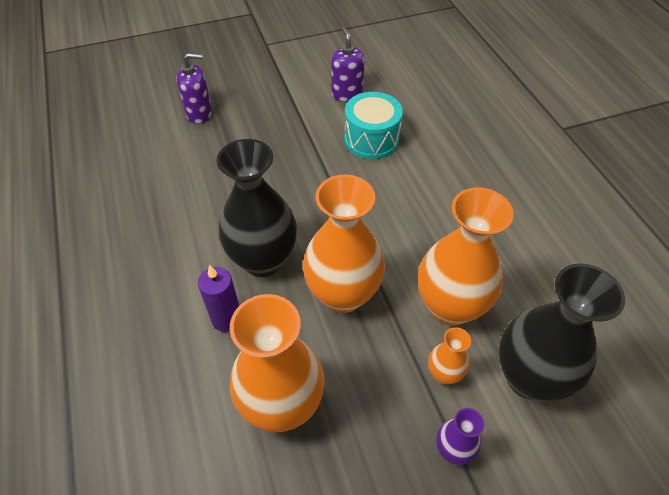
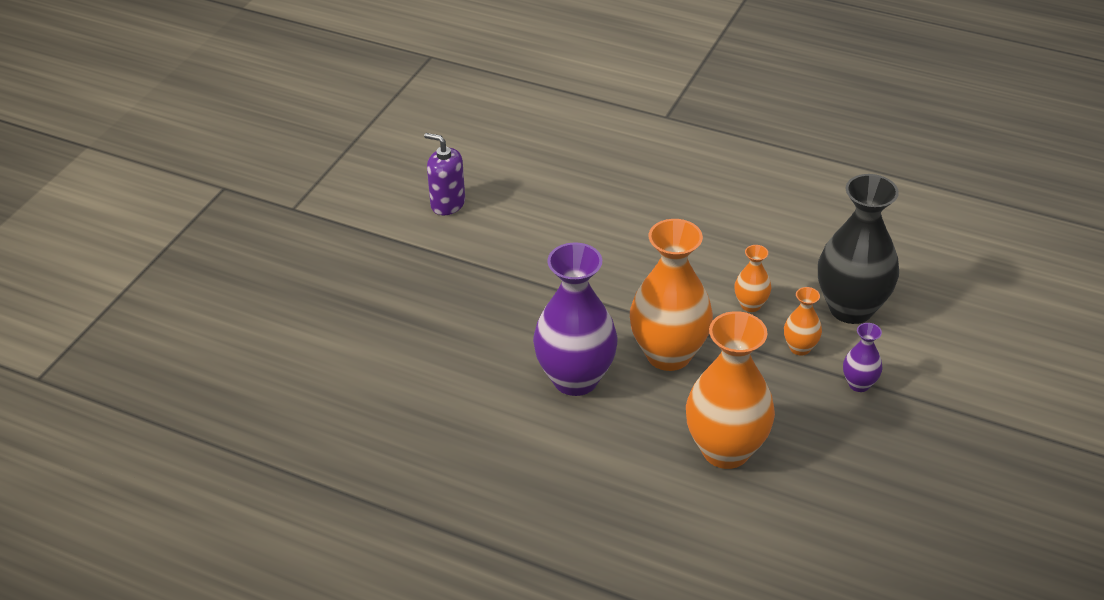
camera: 45 degrees left, 10 degrees down
purple soap dispenser [176,53,212,124] -> none
purple candle [198,265,239,332] -> none
black vase [217,139,297,277] -> purple vase [533,242,618,396]
turquoise drum [344,92,403,159] -> none
orange vase [418,187,514,326] -> orange vase [734,245,771,312], size x0.46

